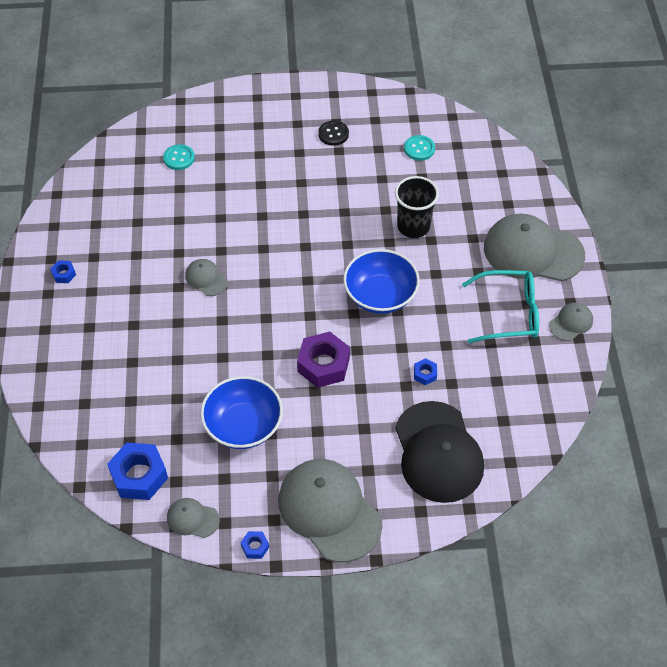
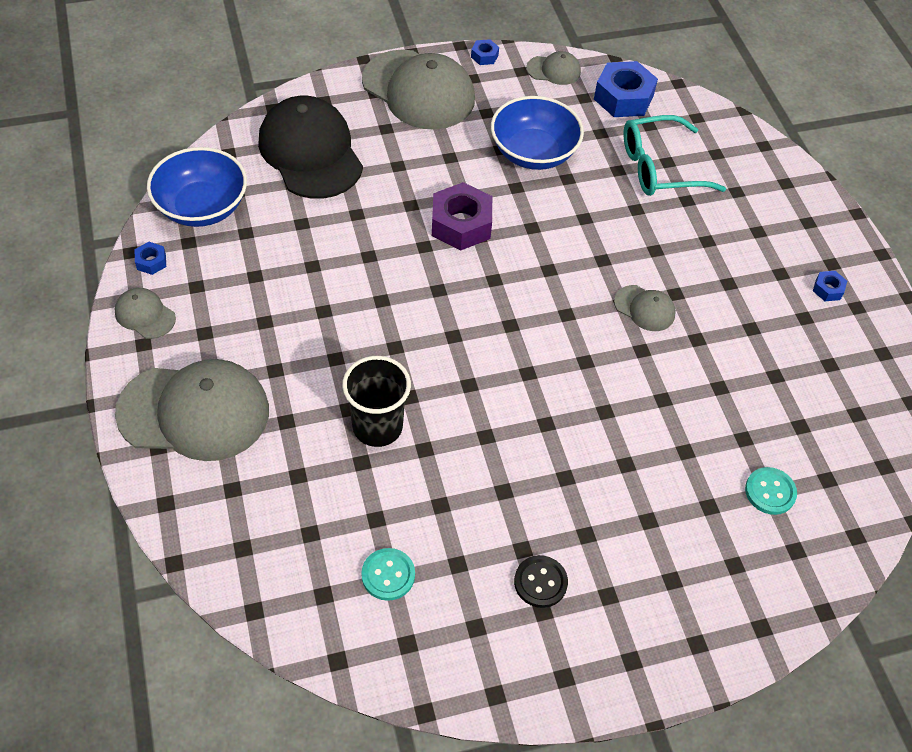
camera: 165 degrees right, 0 degrees up
blue bowl [343,249,420,314] -> blue bowl moved to [147,147,247,227]
blue nut [414,358,437,385] -> blue nut moved to [134,242,166,275]
turquoise glasses [462,270,539,343] -> turquoise glasses moved to [624,115,726,196]
grey cap [549,303,593,341] -> grey cap turned 90 degrees clockwise [115,288,176,339]

